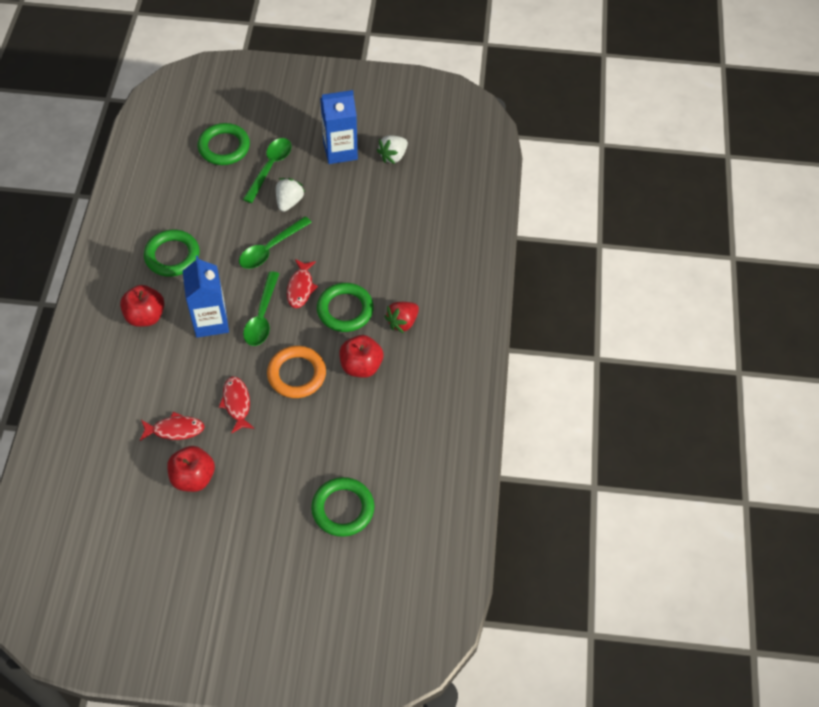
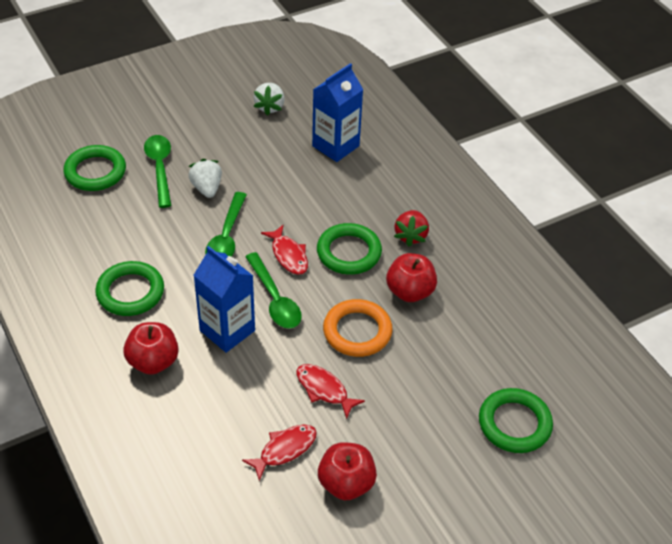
camera: 35 degrees left, 10 degrees down
blue carton [320,90,358,164] -> blue carton moved to [312,63,364,162]

